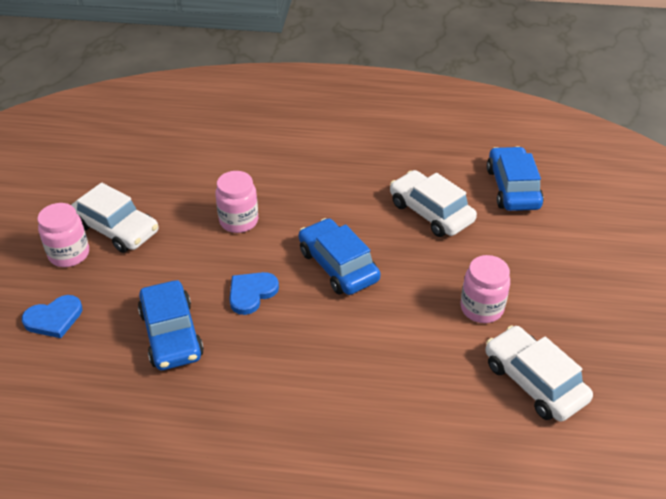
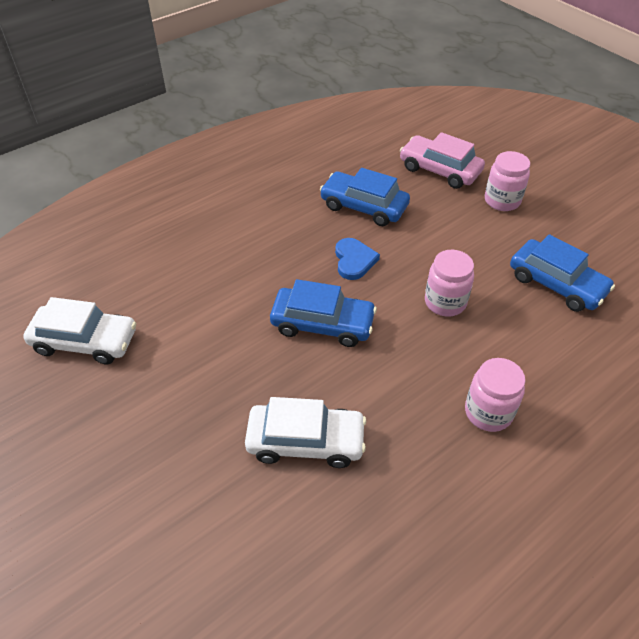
camera: 135 degrees right, 5 degrees up
blue heart [22,295,82,338] -> pink car [400,132,485,189]
white car [71,182,159,253] -> none
pink jar [460,255,510,323] -> pink jar moved to [465,358,525,432]
blue car [487,146,544,211] -> blue car moved to [510,234,615,312]

